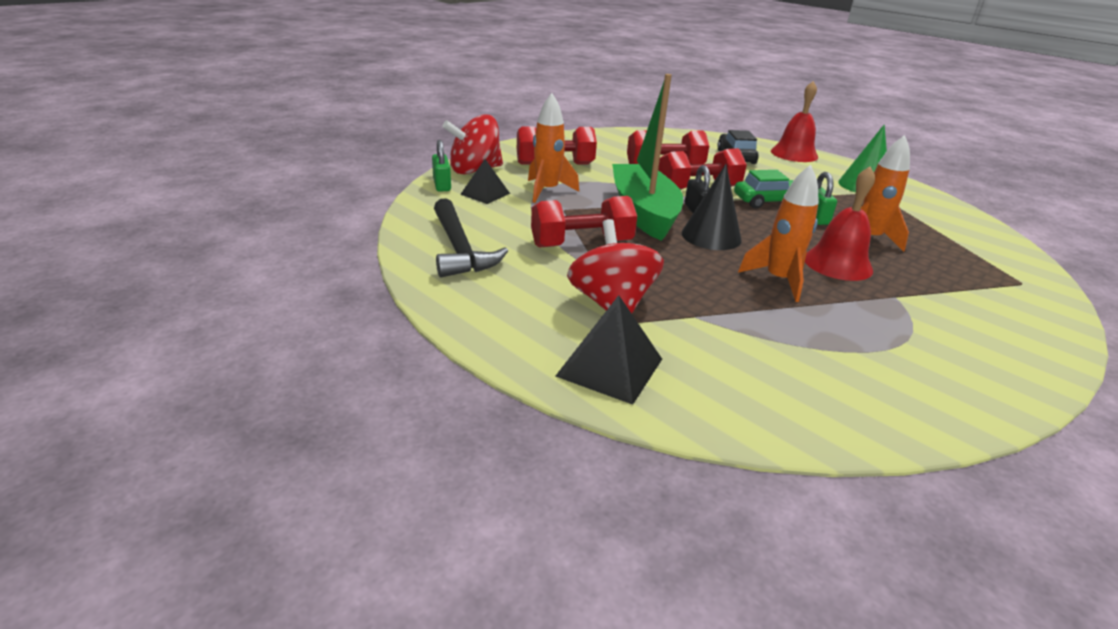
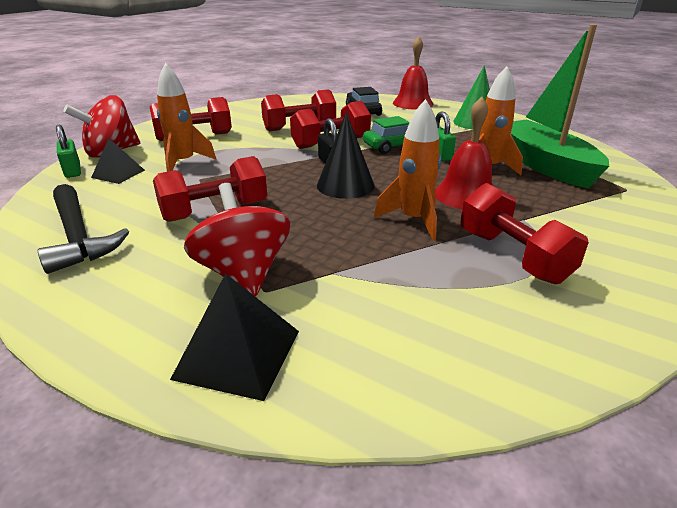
camera: 10 degrees left, 0 degrees up
green boat [612,74,683,241] -> green boat moved to [511,24,609,188]
none -> red dumbbell [461,183,589,284]

